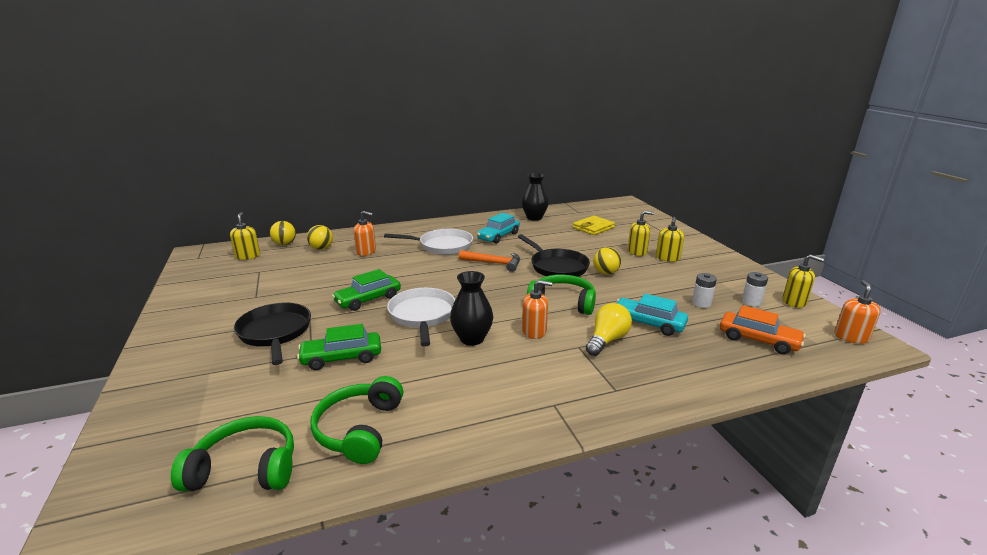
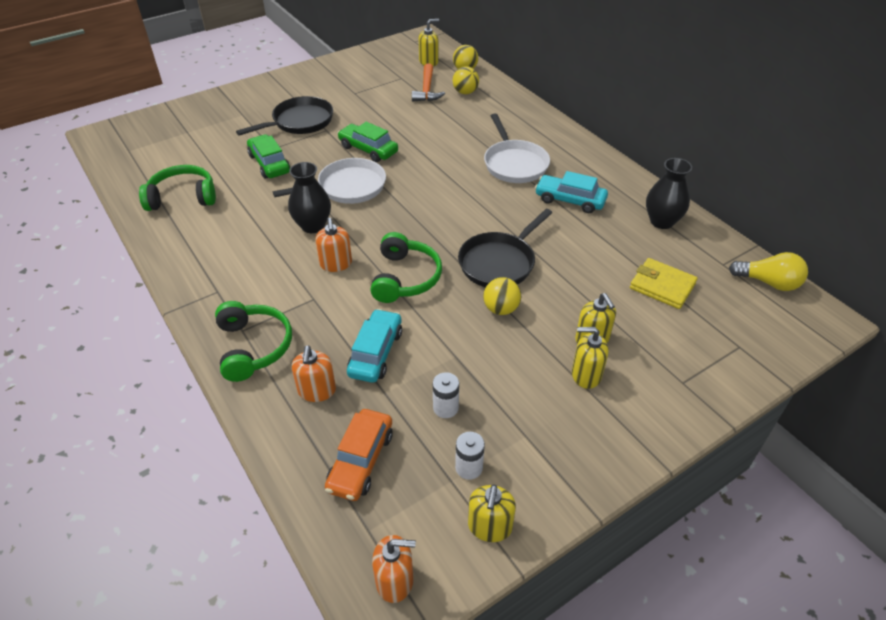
camera: 75 degrees right, 20 degrees up
green headphones [171,416,294,491] -> green headphones moved to [215,301,292,382]
orange soap dispenser [354,211,376,256] -> orange soap dispenser moved to [292,345,336,402]
orange hammer [459,250,520,272] -> orange hammer moved to [412,63,445,101]
yellow light bulb [586,303,632,356] -> yellow light bulb moved to [729,252,808,291]

